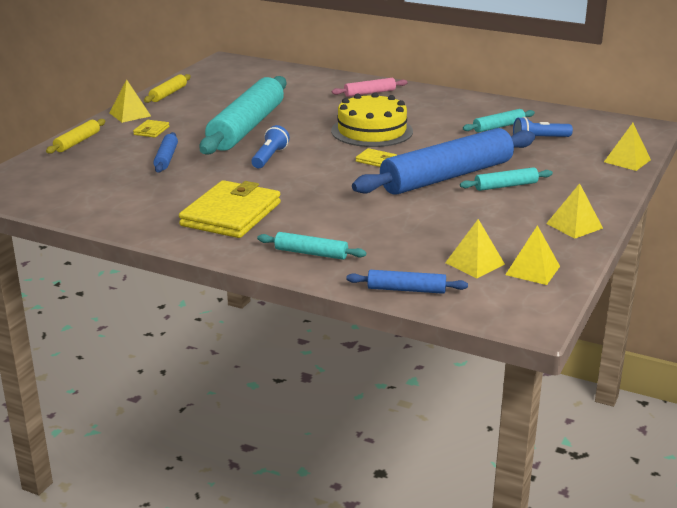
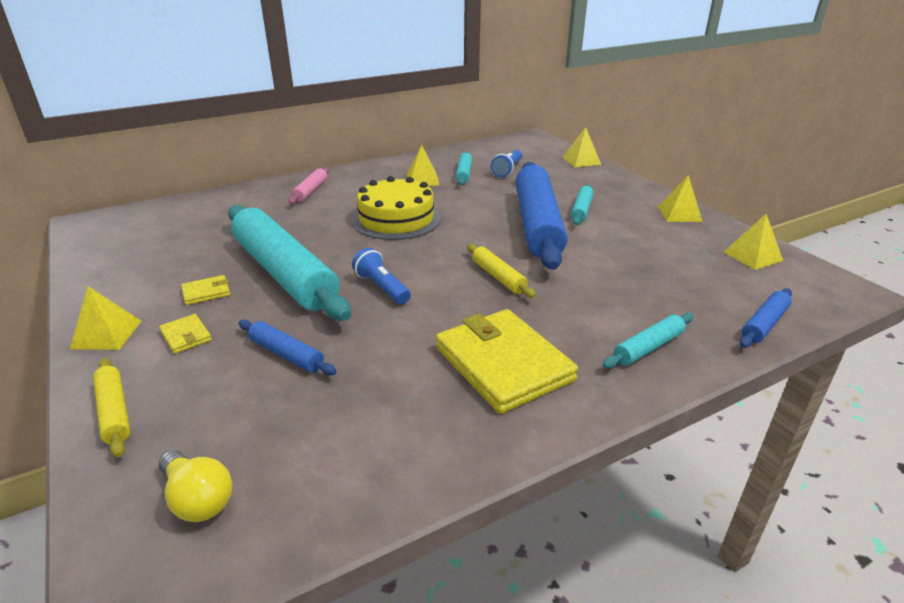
camera: 55 degrees left, 5 degrees up
yellow rolling pin [144,74,191,103] -> yellow rolling pin moved to [467,244,536,298]
yellow wallet [356,148,397,167] -> yellow wallet moved to [181,275,230,305]
yellow pyramid [445,219,505,278] -> yellow pyramid moved to [406,144,439,186]
none -> yellow light bulb [158,450,232,522]

